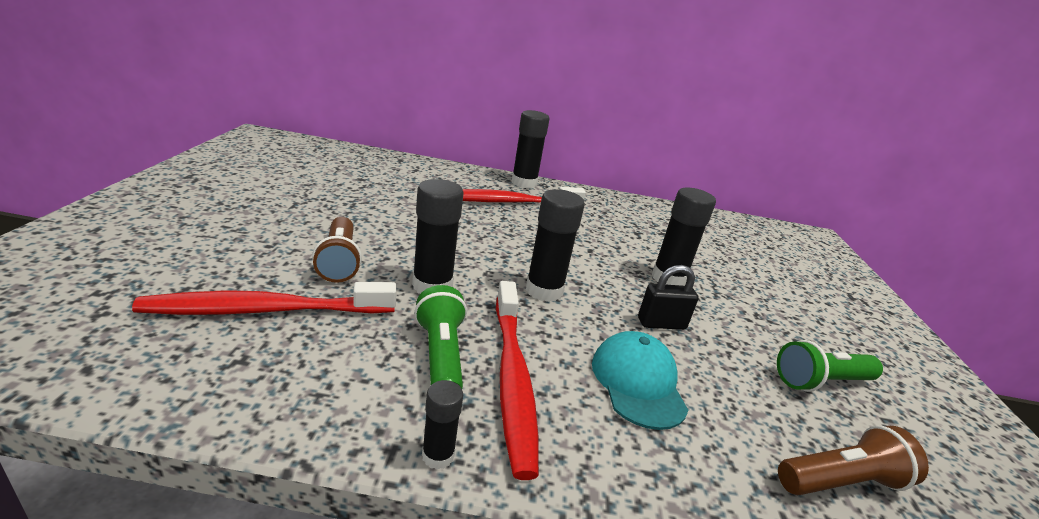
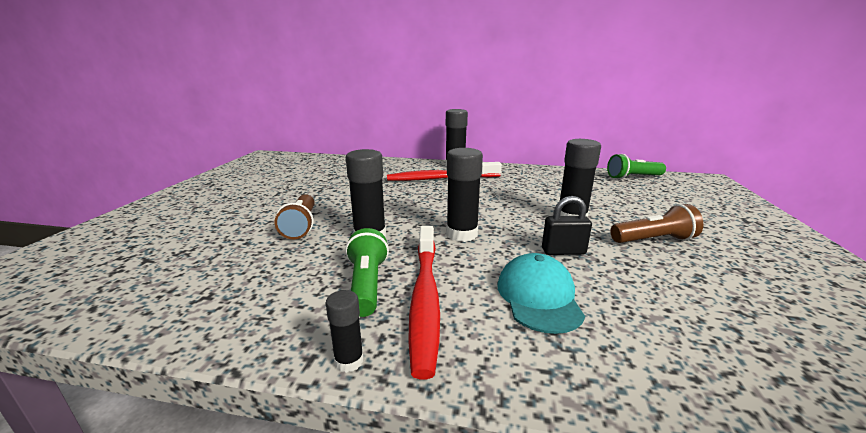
camera: 10 degrees right, 5 degrees down
red toothbrush [132,282,397,315] -> none
green flashlight [777,340,883,392] -> green flashlight moved to [607,154,666,179]
brown flashlight [778,425,929,495] -> brown flashlight moved to [610,204,703,243]

